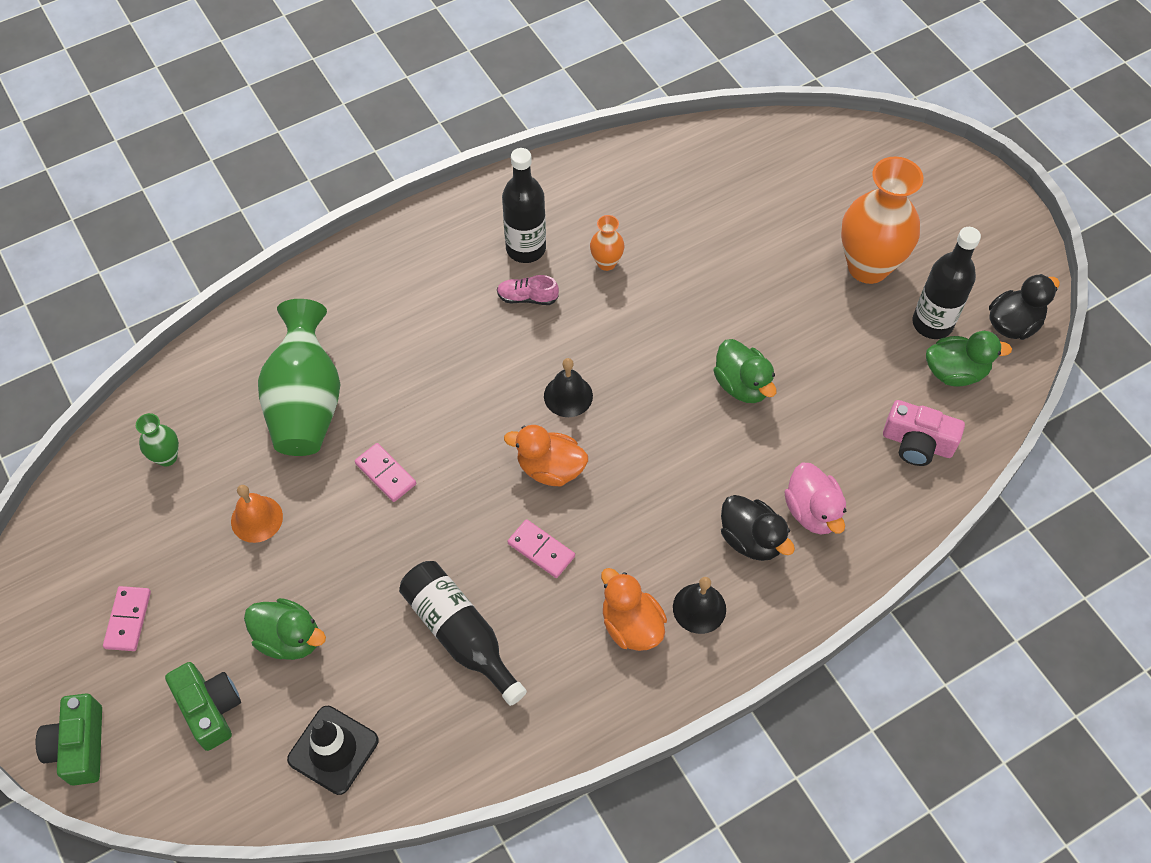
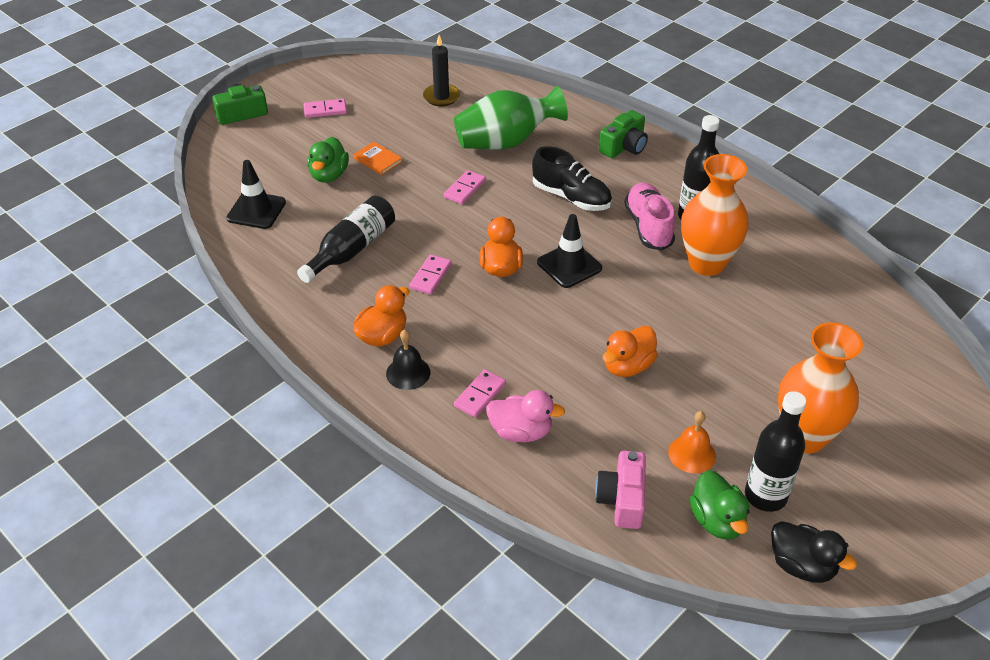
camera: 75 degrees right, 15 degrees down
green vase [136,413,179,466] -> black candle [423,35,460,106]
green camera [165,662,241,751] -> green camera moved to [599,110,648,158]
orange bell [231,485,283,543] -> orange bell moved to [668,411,716,473]
pink shoe [497,275,559,305] -> pink shoe [624,182,675,251], size x1.81
black bell [544,358,593,417] -> black traffic cone [537,214,602,288]
orange vase [590,215,624,271] -> orange vase [681,154,749,276], size x2.19
green duck [713,339,777,403] -> orange duck [603,326,658,377]
black duck [721,495,795,561] -> pink domino [454,369,506,417]
pink duck [785,463,846,534] -> pink duck turned 135 degrees counterclockwise [486,390,565,442]
none -> orange book [353,142,402,175]
none -> black shoe [532,146,612,211]

